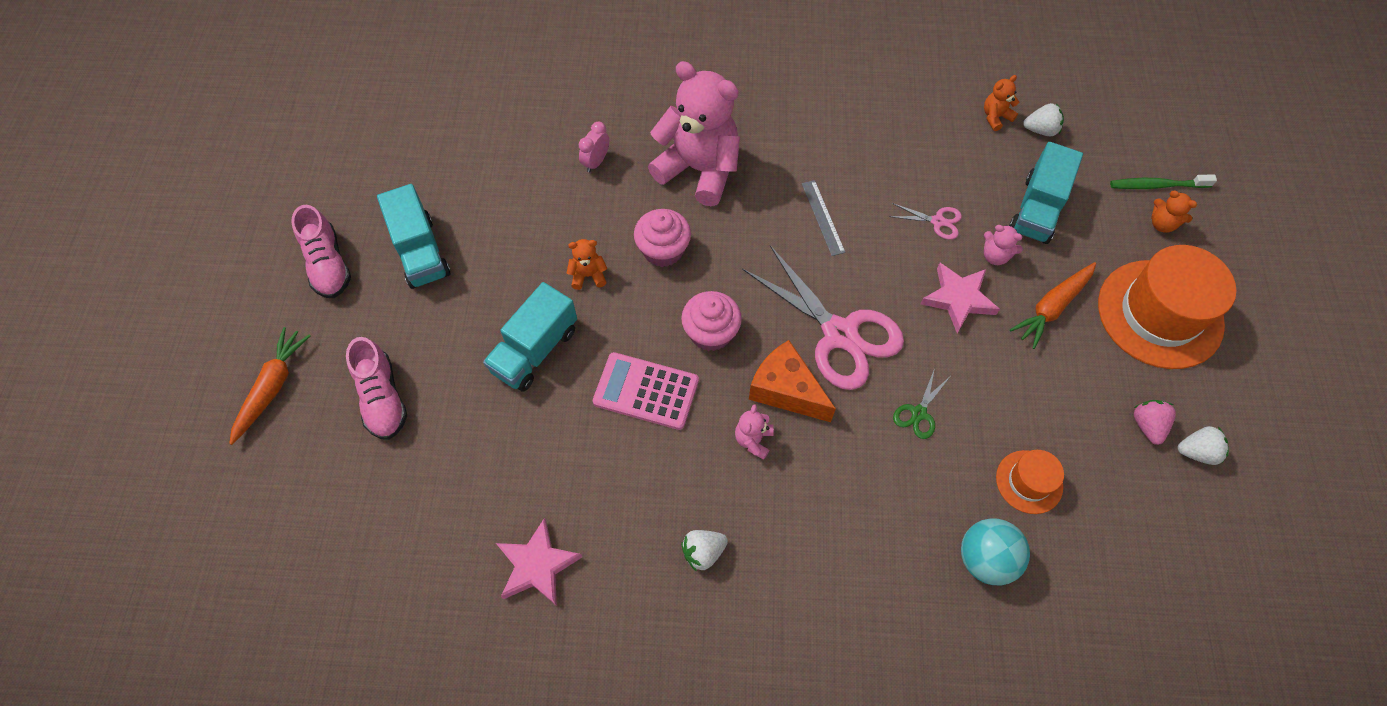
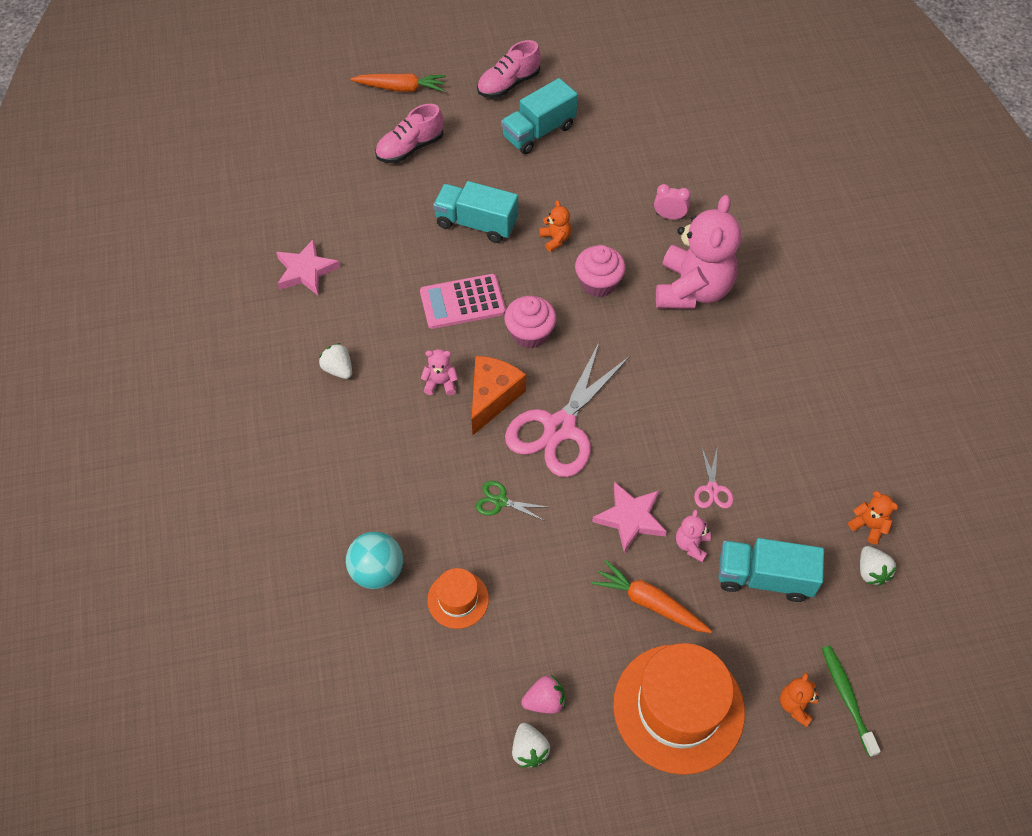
camera: 75 degrees right, 5 degrees down
pink calculator [593,352,699,430] -> pink calculator turned 105 degrees counterclockwise [420,274,506,329]
grey ruler [802,180,845,256] -> none

